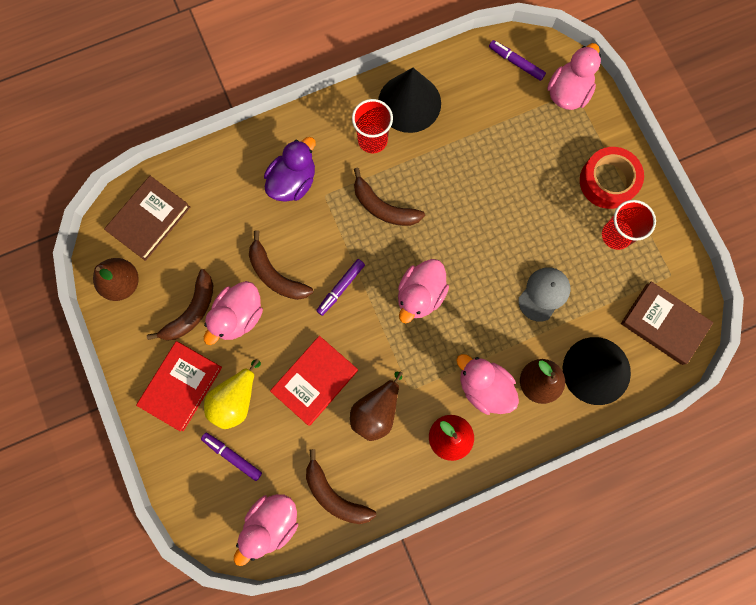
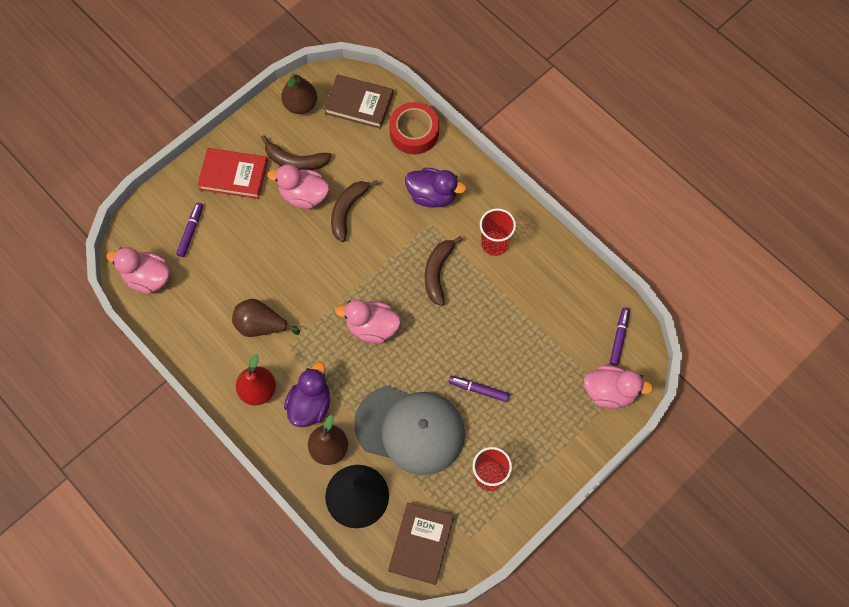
camera: 70 degrees right, 10 degrees down
yellow pear [204,359,261,429] -> none
red book [270,336,358,426] -> none
brown banana [306,449,376,524] -> none
purple marker [316,259,365,316] -> purple marker moved to [448,376,510,402]
black cone [378,68,441,133] -> none
pink duck [456,354,519,415] -> purple duck [284,362,330,427]
grey cap [518,267,571,322] -> grey cap [354,386,465,475], size x2.06
red tape [580,147,644,209] -> red tape moved to [389,102,439,154]

